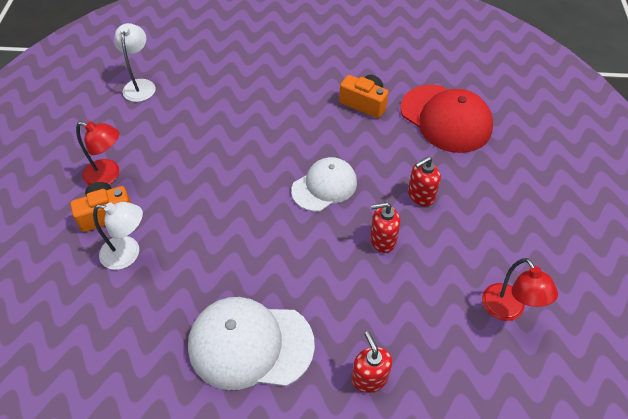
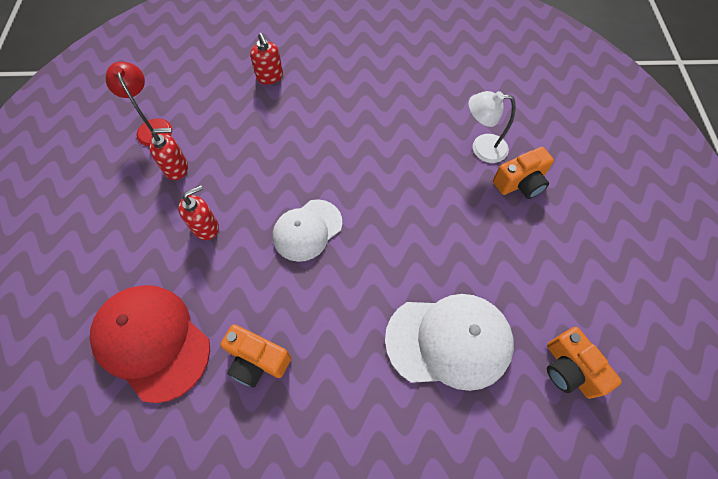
camera: 175 degrees right, 10 degrees up
red lamp [76,121,119,185] -> none
white lamp [114,23,155,102] -> orange camera [547,327,622,399]
white cap [188,297,315,390] -> white cap moved to [385,294,514,391]
red soap dispenser [370,202,400,253] -> red soap dispenser moved to [150,128,188,180]

